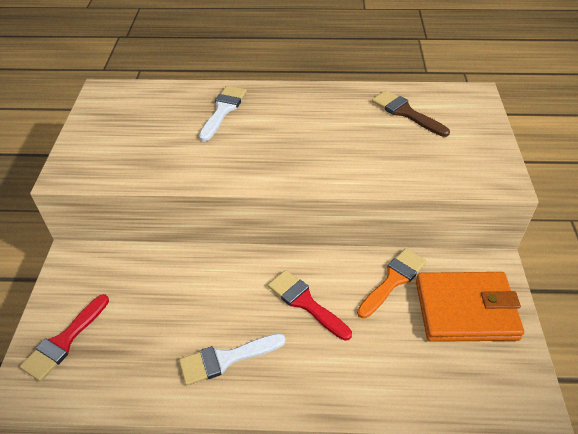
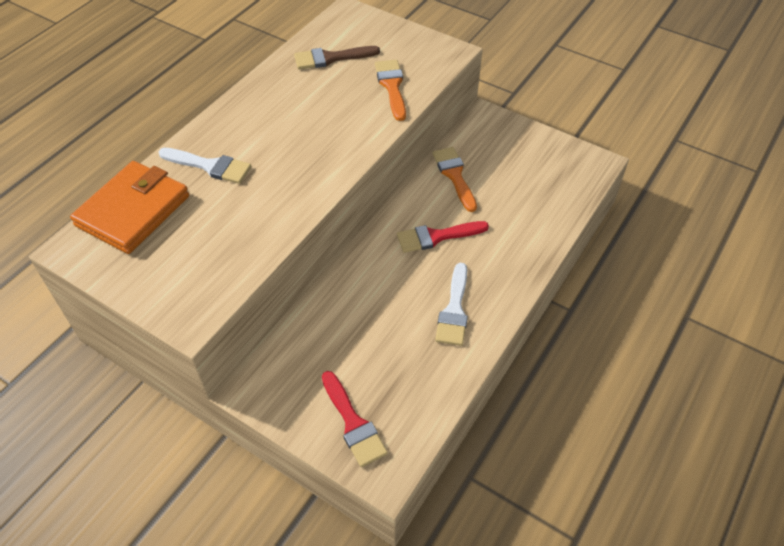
camera: 60 degrees left, 5 degrees up
white brush [199,86,247,141] -> white brush turned 150 degrees clockwise [158,148,251,184]
orange wallet [416,272,524,342] -> orange wallet moved to [70,161,189,254]
none -> orange brush [375,60,406,121]

